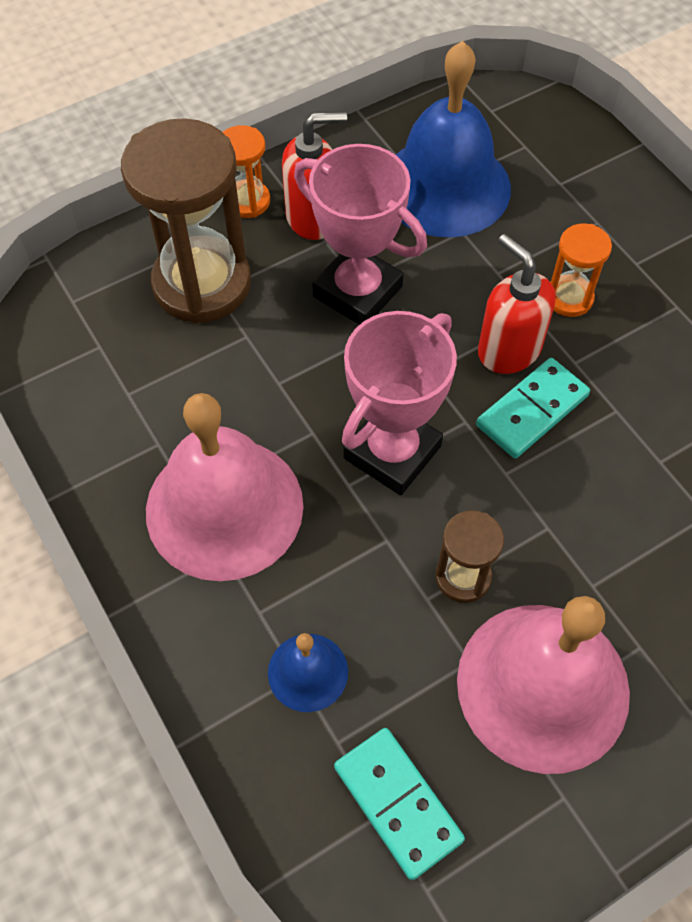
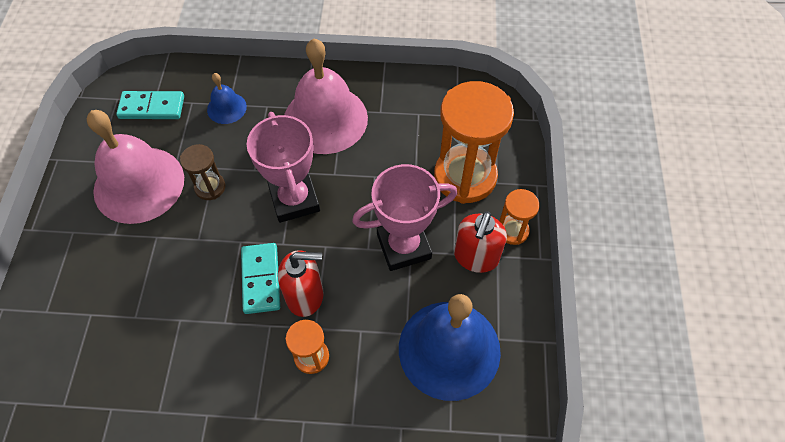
camera: 125 degrees right, 0 degrees up
brown hourglass [121,118,251,324] -> orange hourglass [434,81,514,204]

